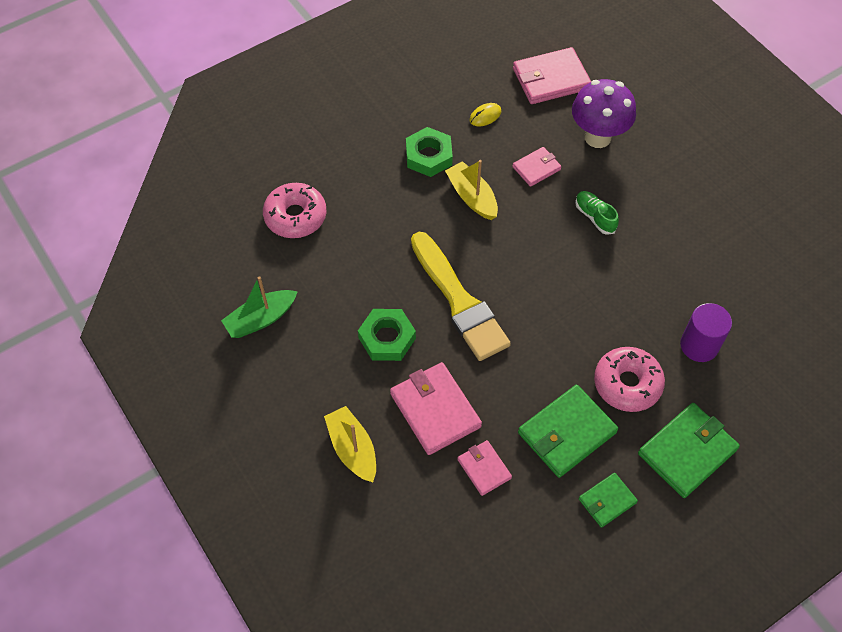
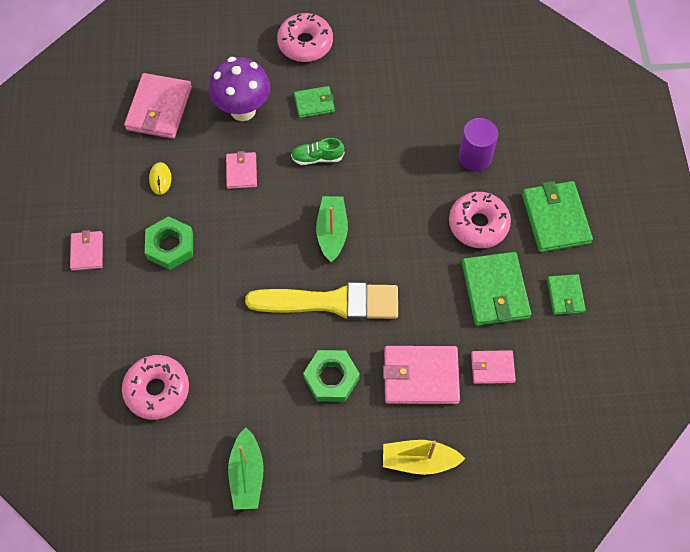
camera: 60 degrees left, 5 degrees up
yellow boat [445,160,498,220] -> none
none -> pink wallet [70,230,103,271]
none -> pink donut [277,13,333,62]
none -> green wallet [294,86,335,118]
none -> green boat [316,196,348,262]

